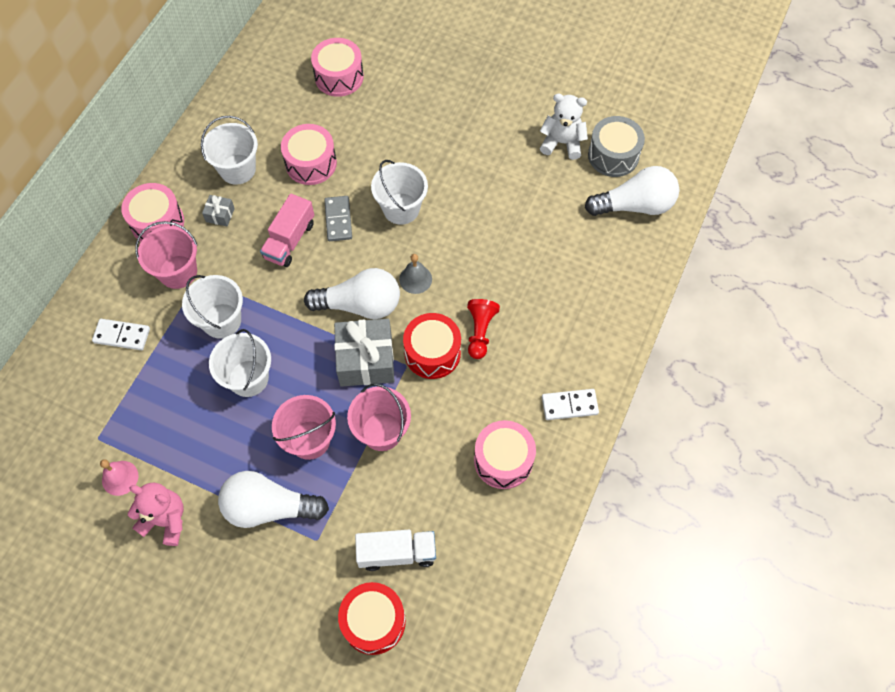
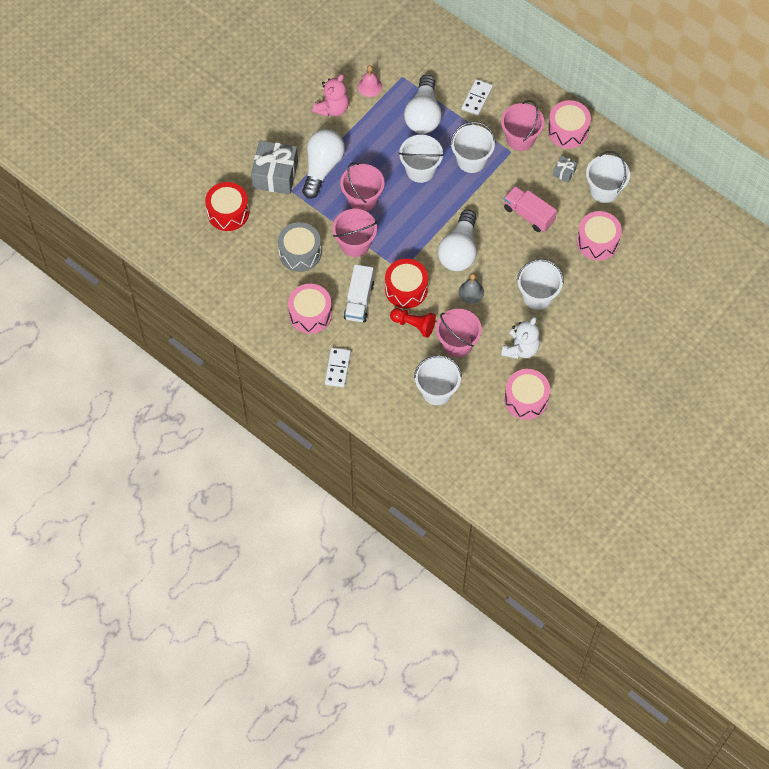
camera: 105 degrees right, 0 degrees up
pink drum [311,38,364,97] -> pink drum moved to [504,369,550,420]
grey domino [325,196,352,241] -> none
grey gift [334,319,395,387] -> grey gift moved to [251,141,298,194]
white truck [355,530,436,571] -> white truck moved to [344,264,374,323]
white teddy bear [540,94,588,160] -> white teddy bear moved to [501,317,540,359]
white light bulb [585,166,679,216] -> white light bulb moved to [404,75,442,134]
grey drum [588,116,645,177] -> grey drum moved to [278,222,321,272]
none -> white bucket [414,355,462,405]
none -> pink bucket [436,309,482,358]

